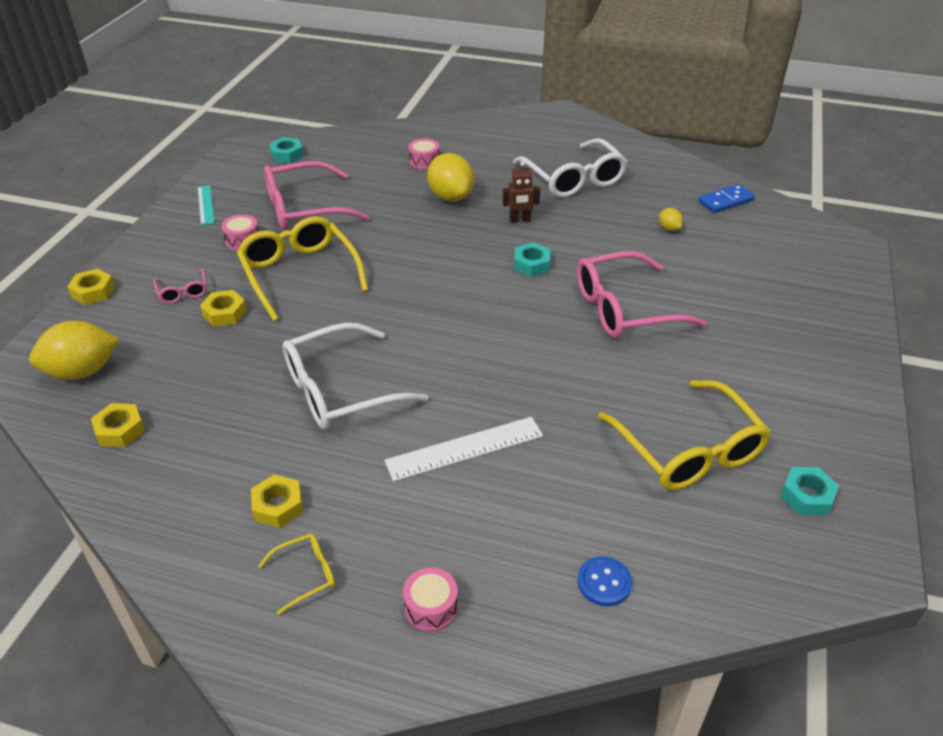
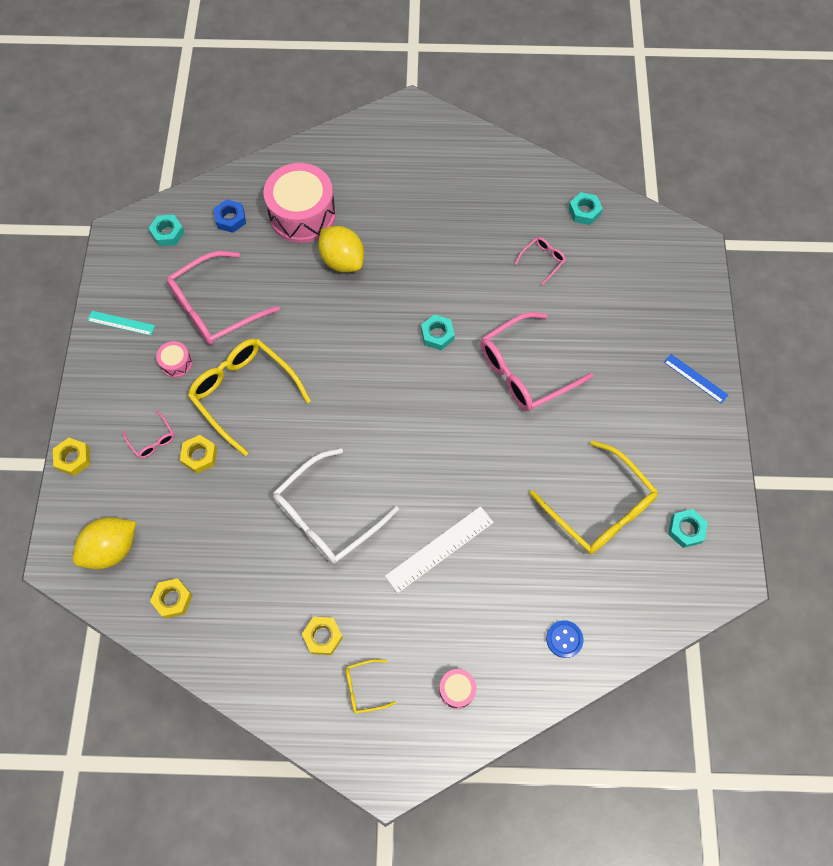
camera: 15 degrees left, 25 degrees up
turquoise ruler [198,185,215,225] -> turquoise ruler turned 45 degrees counterclockwise [87,311,155,336]
yellow glasses [258,534,335,615] -> yellow glasses turned 150 degrees counterclockwise [346,659,396,714]
pink drum [409,139,439,170] -> pink drum [264,163,336,243], size x2.28
brown robot [503,161,540,223] -> none
white glasses [513,138,628,198] -> none
yellow lemon [659,208,683,231] -> pink glasses [515,237,566,285]
blue domino [698,184,755,213] -> turquoise nut [568,192,603,225]
none -> blue nut [213,199,246,233]
none -> blue ruler [664,354,728,404]

